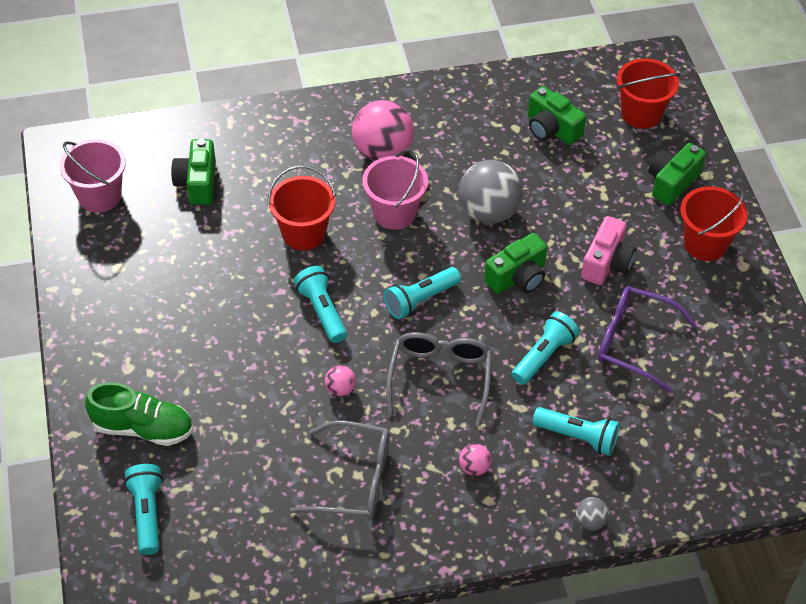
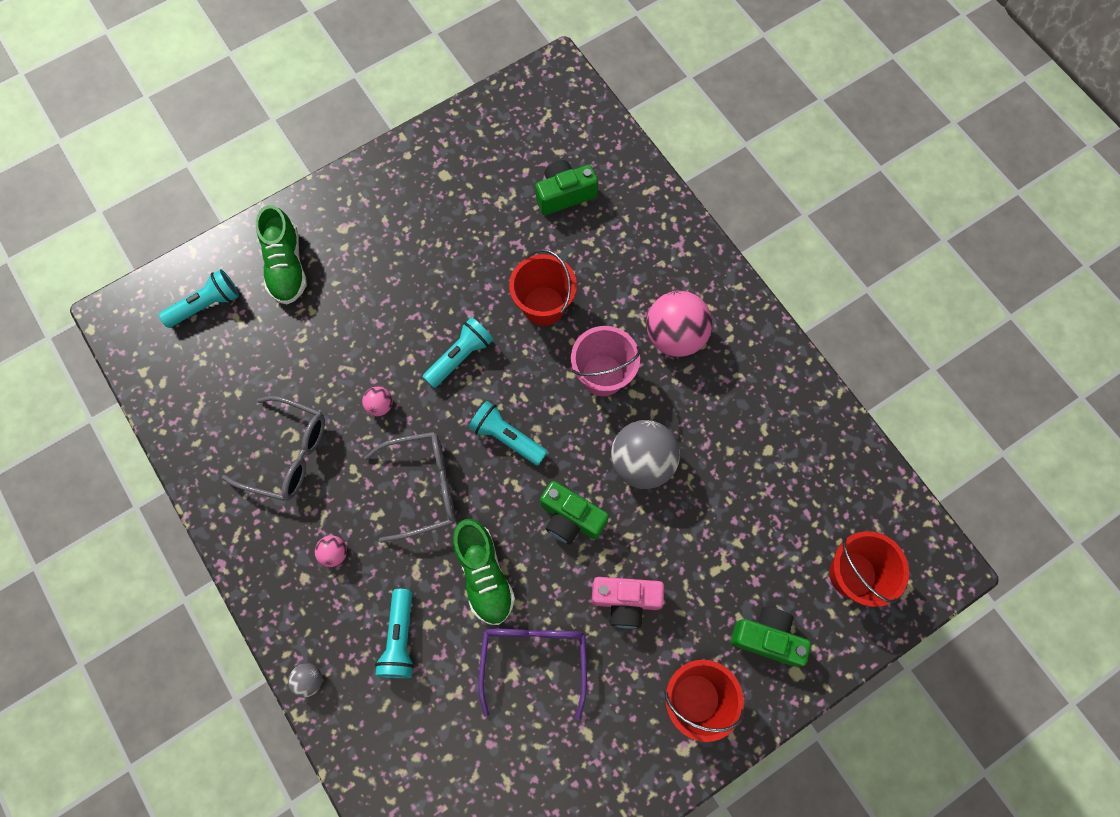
camera: 70 degrees right, 20 degrees up
pink bucket [60,139,126,213] -> none
grey glasses [290,420,390,519] -> grey glasses turned 60 degrees counterclockwise [222,396,325,501]
turquoise flashlight [512,311,579,385] -> green shoe [453,519,515,625]
green camera [528,86,586,145] -> none

